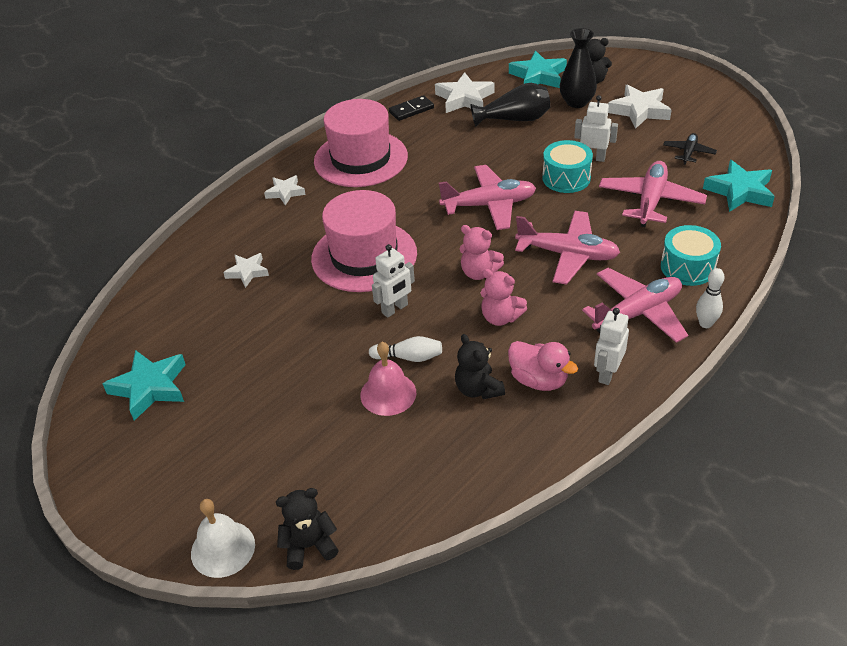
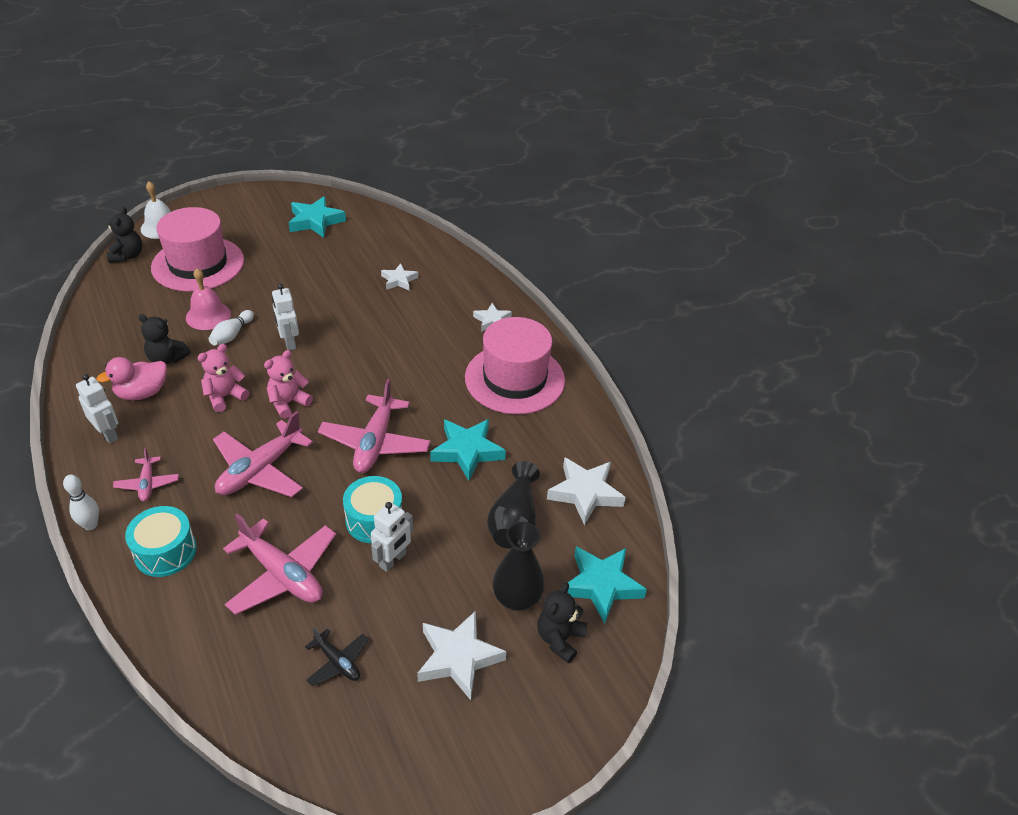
camera: 105 degrees right, 0 degrees up
pink hat [311,190,417,292] -> pink hat moved to [151,207,244,292]
black domino [389,95,434,121] -> none
black teddy bear [455,334,505,399] -> black teddy bear turned 150 degrees counterclockwise [138,314,191,365]
pink plane [582,268,688,343] -> pink plane [113,448,179,502], size x0.52
turquoise star [703,160,775,212] -> turquoise star moved to [430,419,506,481]

